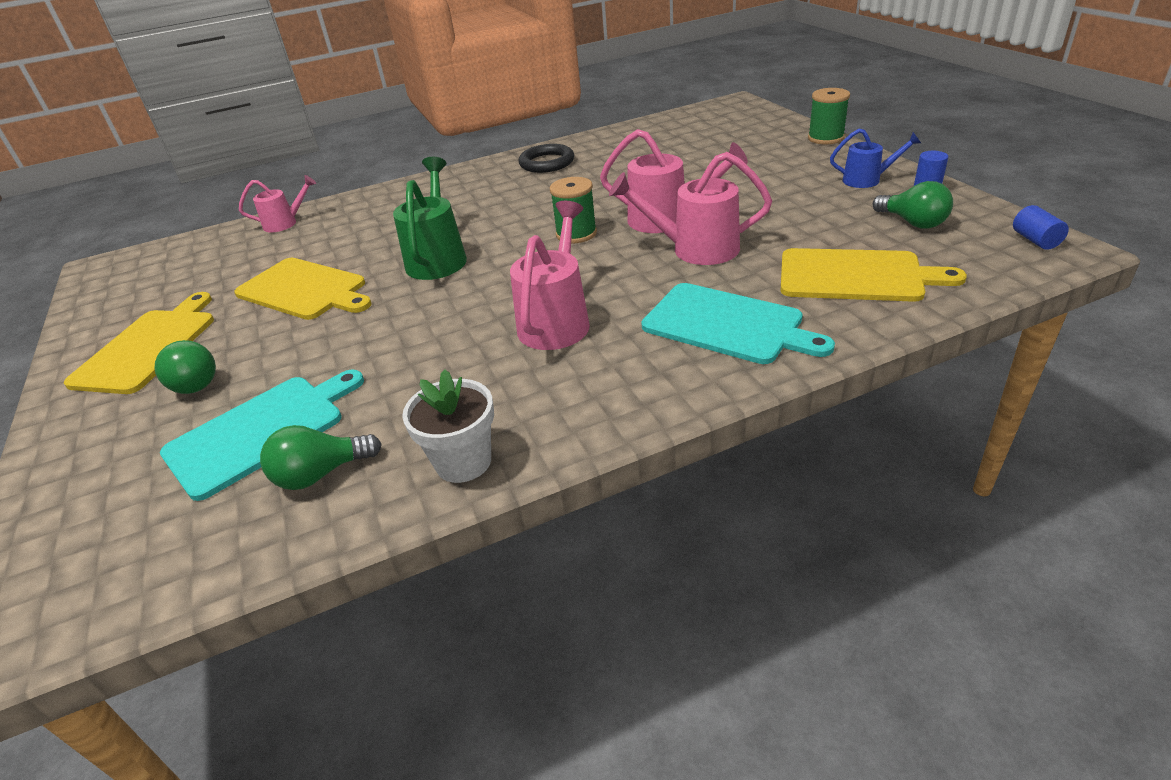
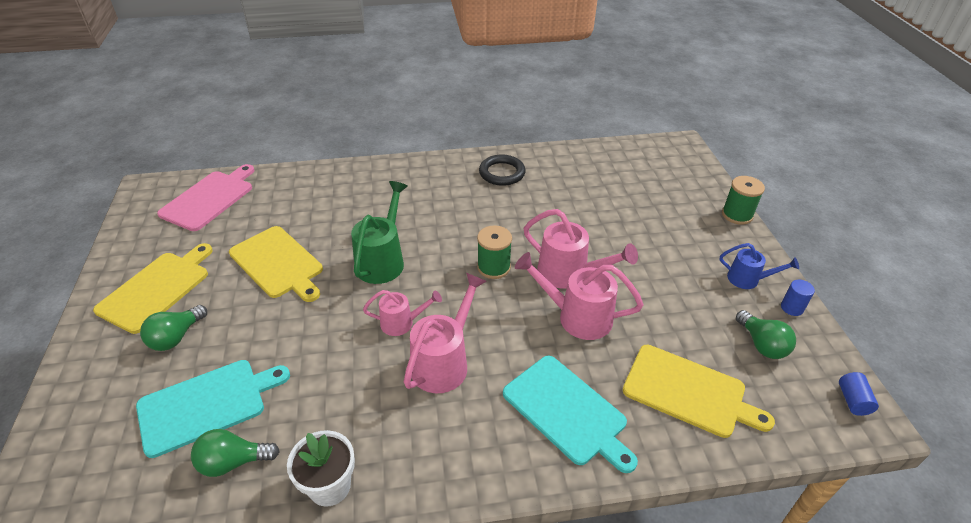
camera: 10 degrees right, 5 degrees up
green light bulb [154,340,216,394] -> green light bulb turned 60 degrees clockwise [140,305,207,351]
pink watering can [239,175,316,232] -> pink watering can moved to [363,290,442,336]
none -> pink cutting board [157,164,254,231]

